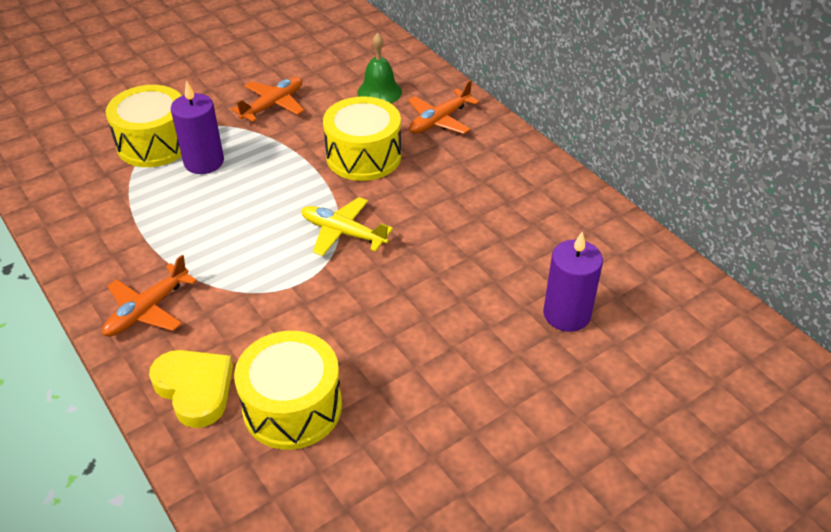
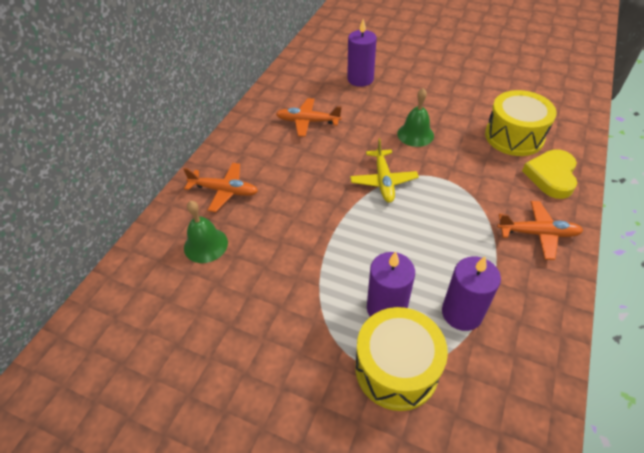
camera: 120 degrees left, 5 degrees up
orange plane [231,77,304,122] -> orange plane moved to [276,98,342,137]
yellow drum [323,96,401,181] -> none
none -> green bell [397,88,434,147]
none -> purple candle [442,256,501,331]

